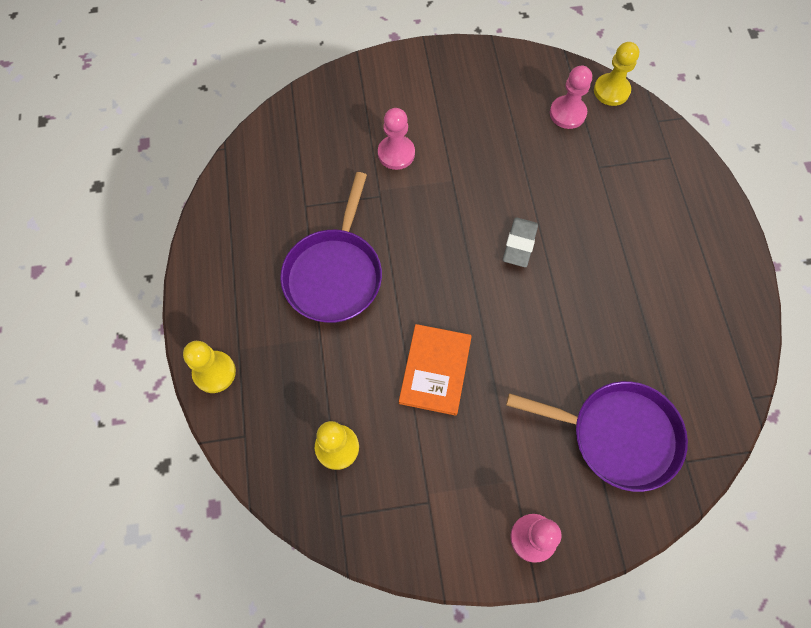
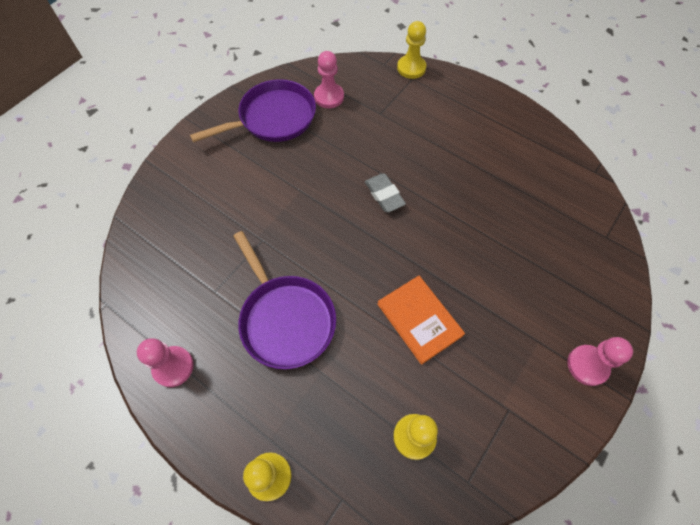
camera: 45 degrees left, 5 degrees down
pink pawn [378,108,415,170] -> pink pawn moved to [137,338,194,387]
purple pan [506,381,688,492] -> purple pan moved to [190,79,316,142]
yellow pawn [594,42,639,106] -> yellow pawn moved to [397,21,426,79]

